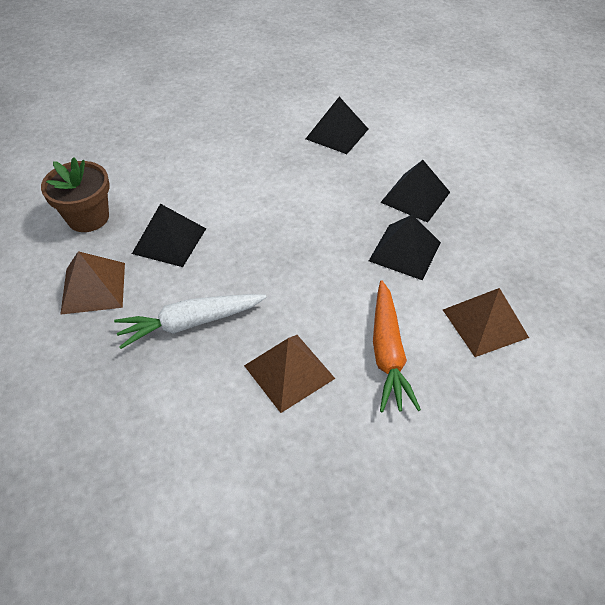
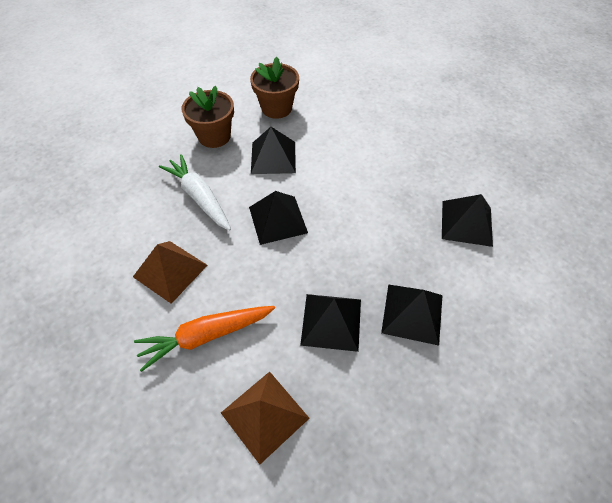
camera: 70 degrees right, 5 degrees up
brown pyramid [60,251,125,315] -> brown flower pot [182,86,234,148]
none -> black pyramid [249,191,308,245]

